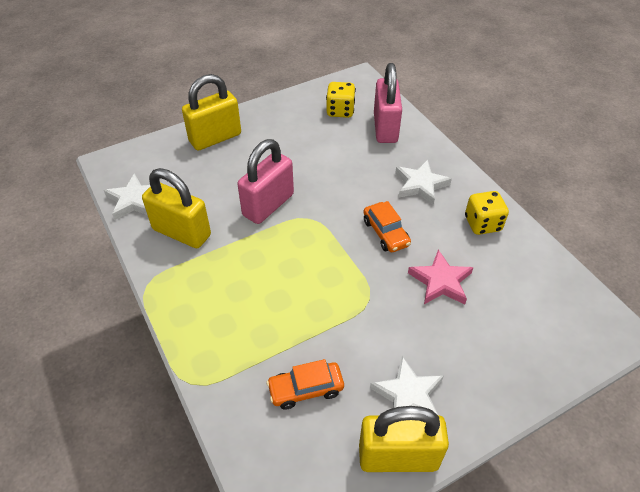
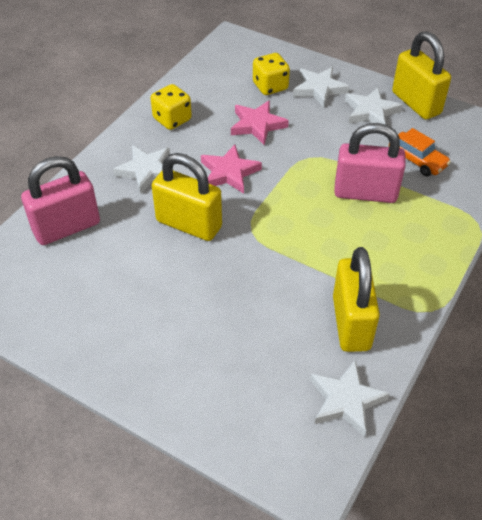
camera: 120 degrees left, 0 degrees up
yellow padlock [182,74,241,151] -> yellow padlock moved to [152,153,222,241]
pink padlock [237,139,294,224] -> pink padlock moved to [334,123,406,203]
yellow dice [326,82,356,118] -> yellow dice moved to [253,53,290,95]
orange car [364,201,411,252] -> pink star [201,145,262,194]
none -> white star [293,67,349,107]

